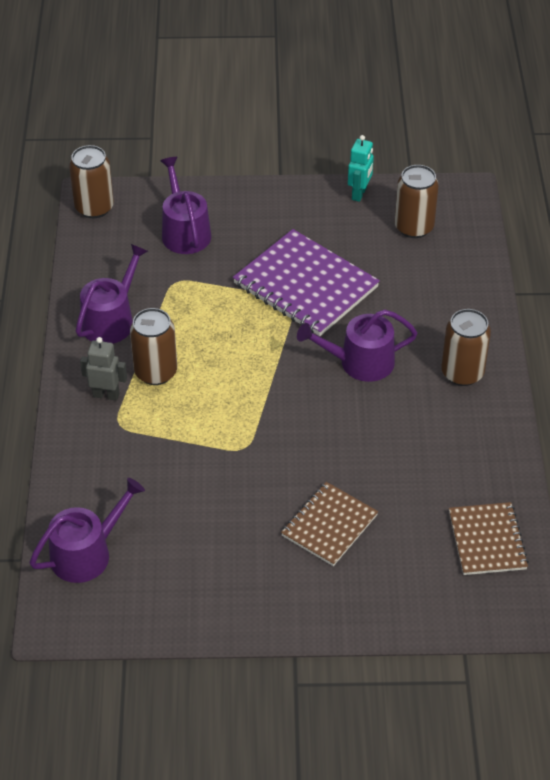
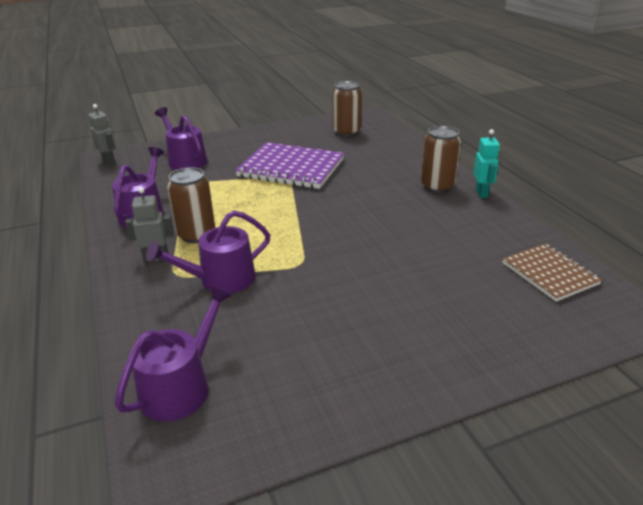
camera: 20 degrees left, 15 degrees down
brown can [69,145,114,218] -> grey robot [88,104,116,165]
brown notebook [281,482,378,566] -> none
purple watering can [297,310,417,382] -> purple watering can moved to [146,210,270,294]
turquoise robot [348,135,374,202] -> turquoise robot moved to [474,129,500,198]

